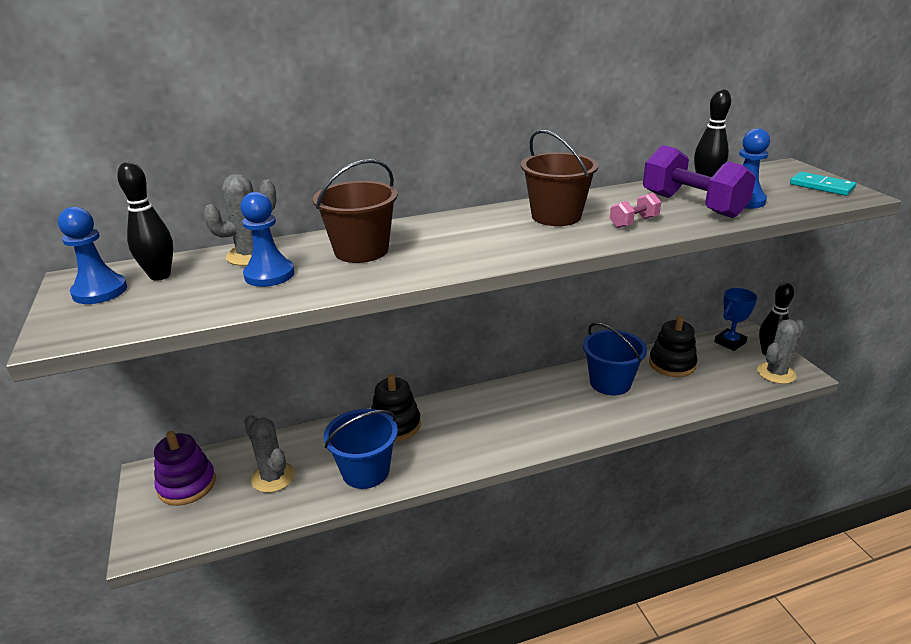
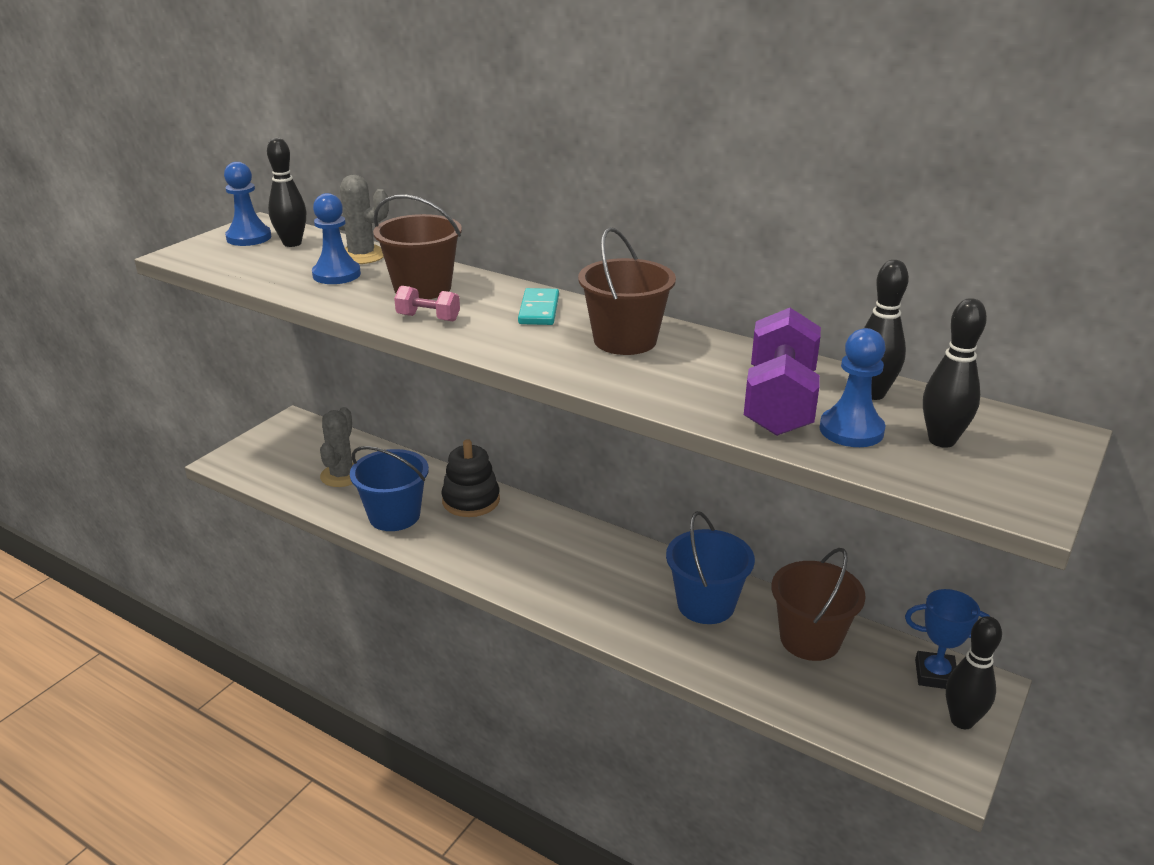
camera: 50 degrees right, 0 degrees up
purple stacking toy [154,431,216,506] -> none
pink dumbbell [610,193,661,228] -> pink dumbbell moved to [394,286,460,321]
black stacking toy [649,316,697,377] -> brown bucket [771,548,866,661]
grey cactus [757,319,805,384] -> none
turquoise domino [790,172,856,196] -> turquoise domino moved to [518,288,559,325]
none -> black bowling pin [923,298,987,448]

